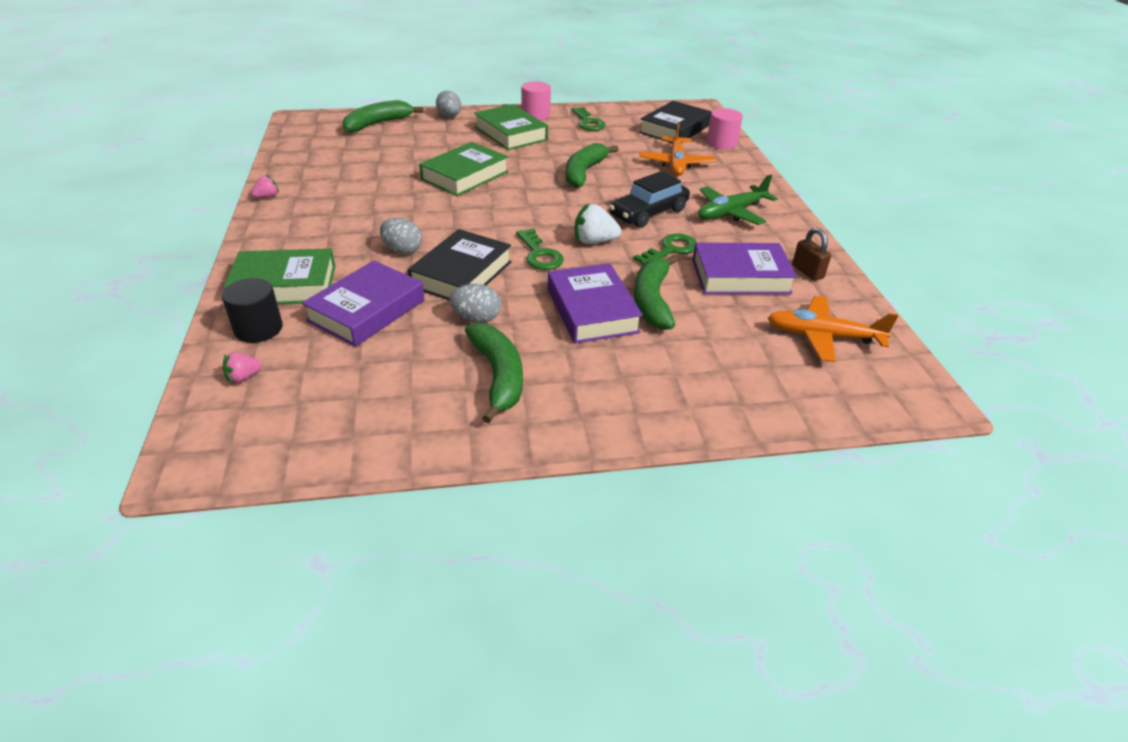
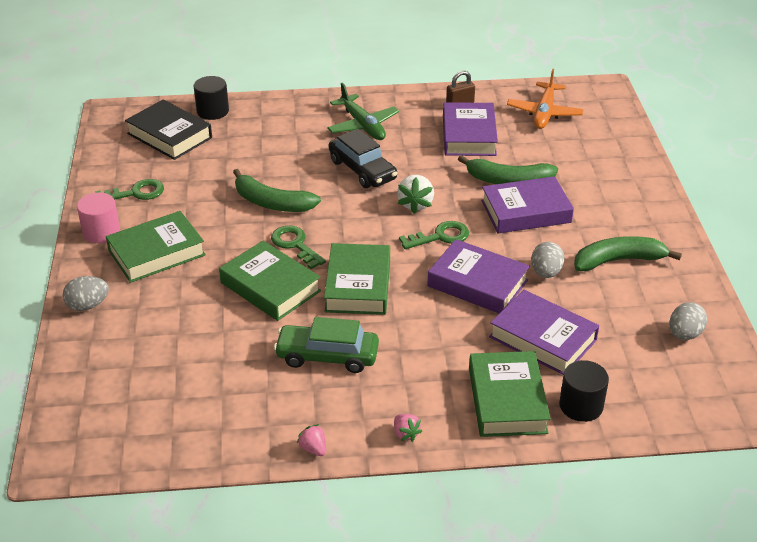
camera: 85 degrees left, 0 degrees up
pink strawberry [223,352,262,383] -> pink strawberry moved to [394,414,422,442]
green banana [343,100,423,133] -> none
grey egg [380,218,422,254] -> grey egg moved to [669,302,707,340]
black book [407,229,512,300] -> purple book [427,239,530,313]
green key [633,234,697,265] -> green key moved to [271,225,326,269]
orange plane [639,122,716,176] -> none
pink cylinder [707,108,743,150] -> black cylinder [194,76,229,120]
none -> green car [274,317,379,373]
none -> green book [324,243,390,315]

